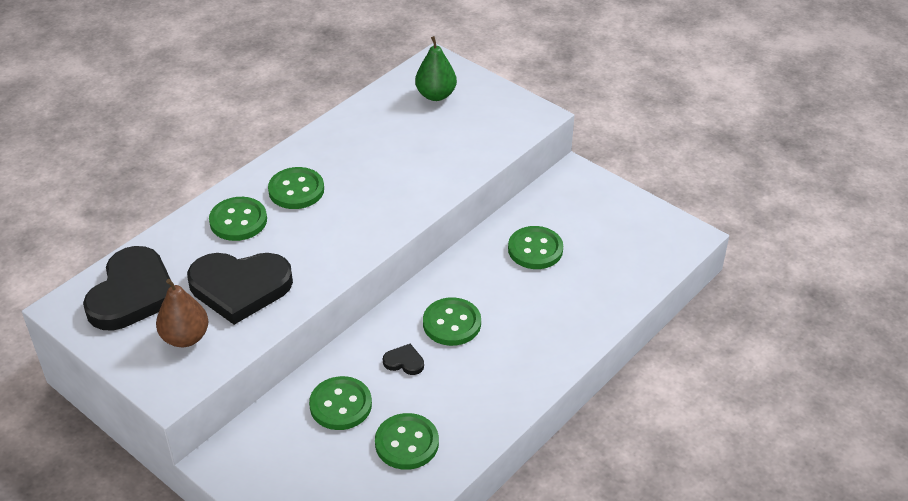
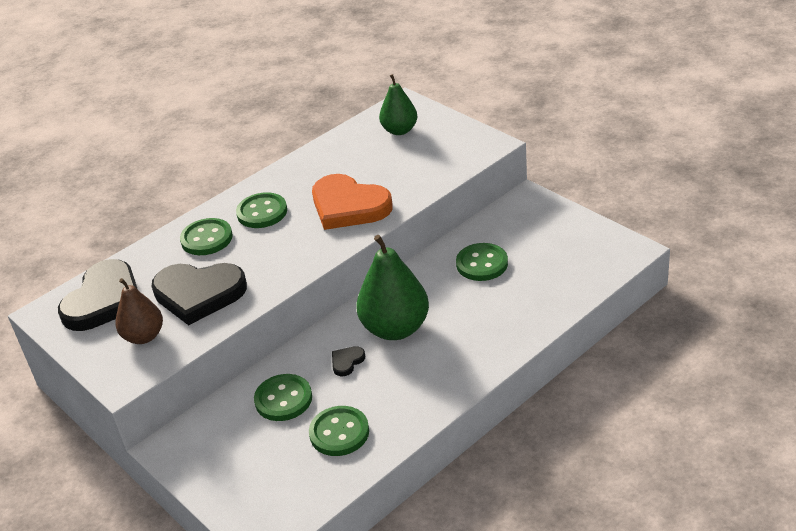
camera: 10 degrees right, 5 degrees down
black heart [383,344,424,375] -> black heart turned 75 degrees counterclockwise [332,346,365,376]
green button [423,297,481,346] -> green pear [356,235,429,340]
none -> orange heart [312,174,393,230]

